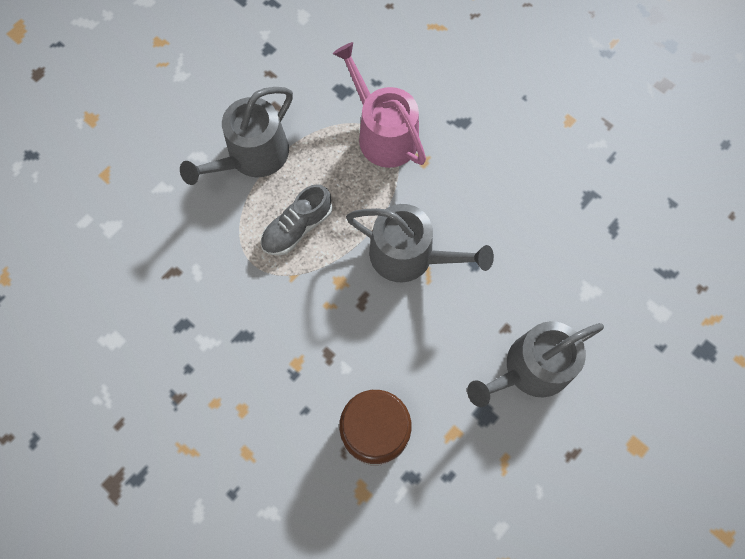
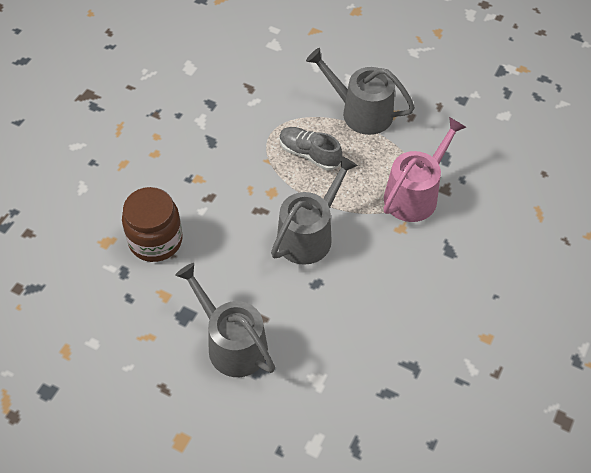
camera: 75 degrees right, 15 degrees down
grey watering can [346,204,494,282] -> grey watering can turned 150 degrees counterclockwise [271,156,358,265]

